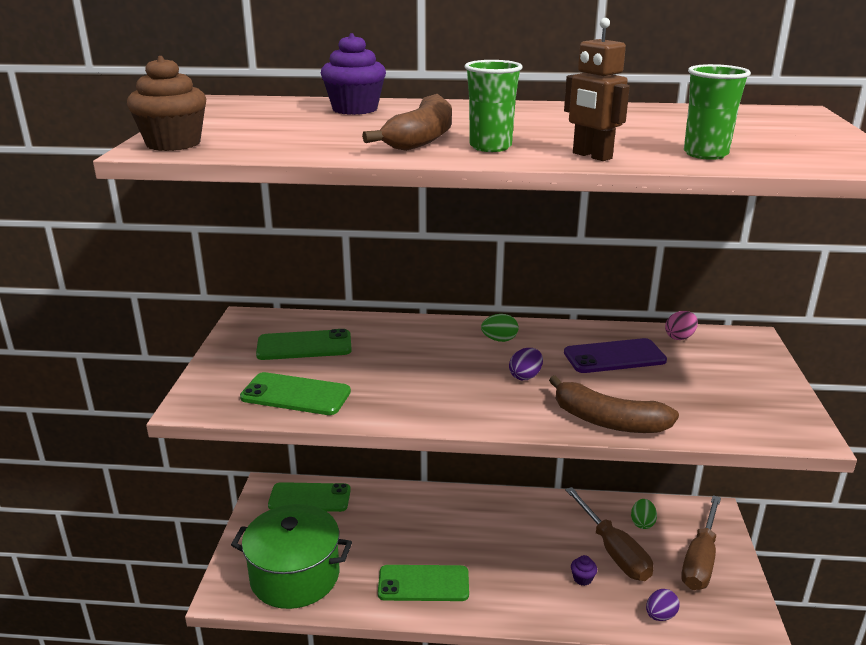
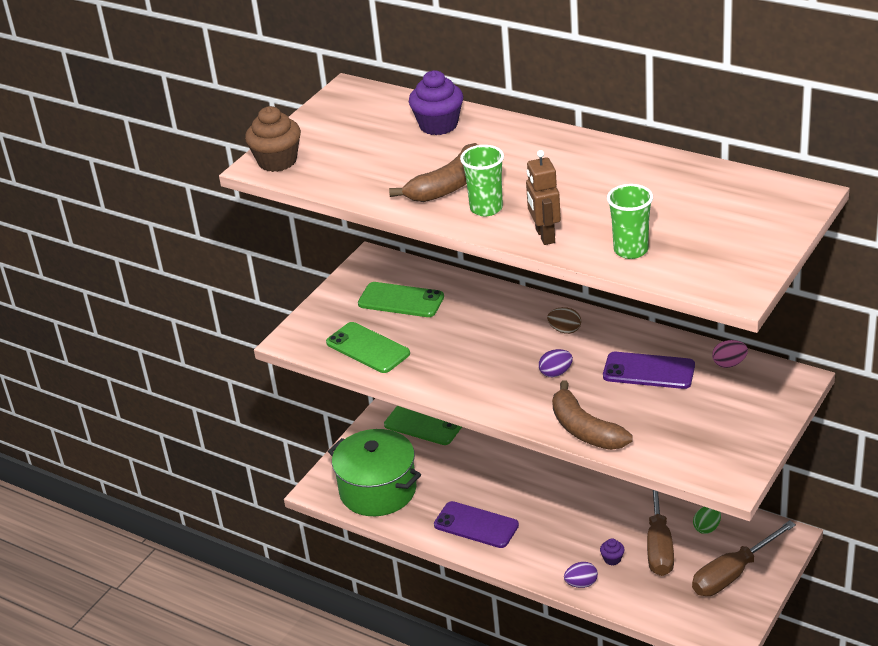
camera: 30 degrees right, 10 degrees up
green phone [378,565,469,601] -> purple phone [434,501,519,548]
green egg [481,314,518,342] -> brown egg [547,307,581,334]
purple egg [646,589,680,621] -> purple egg moved to [564,562,598,588]

